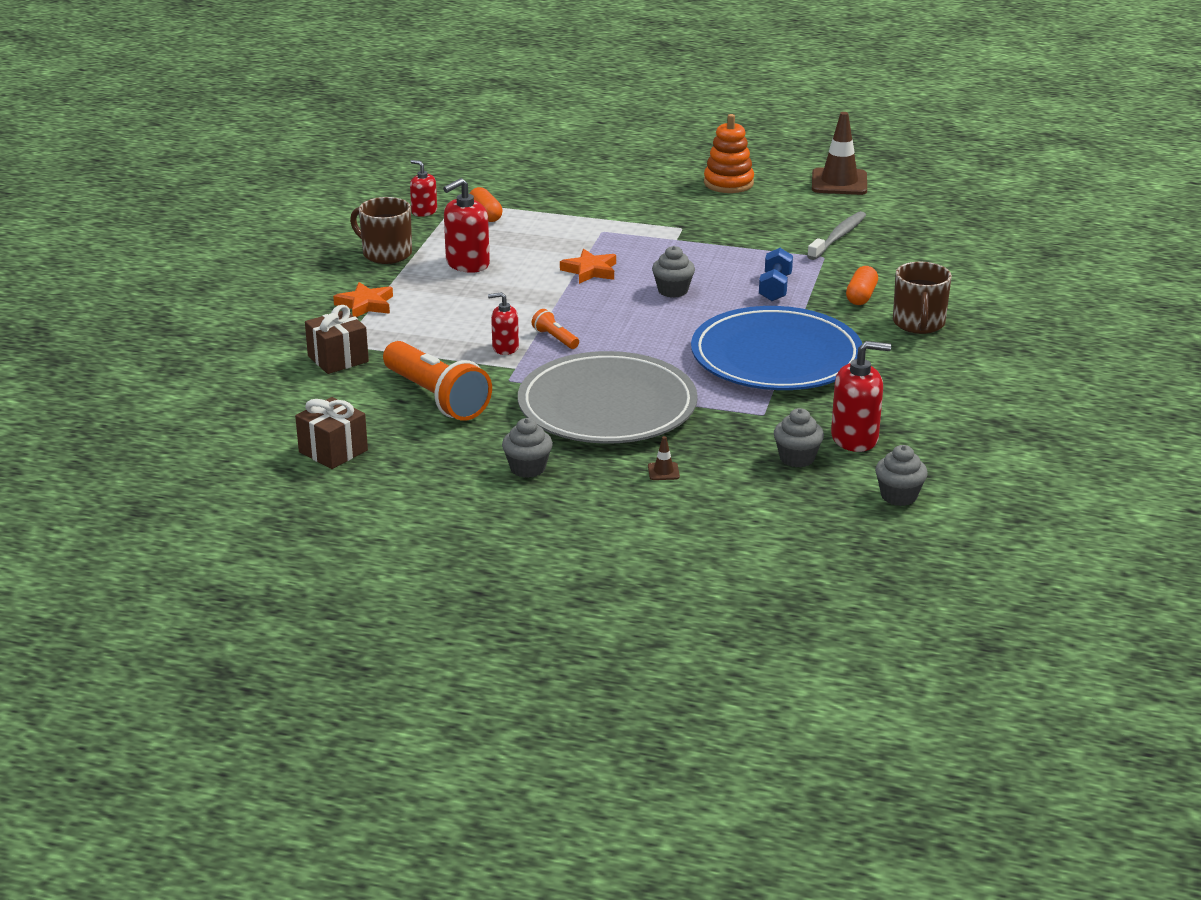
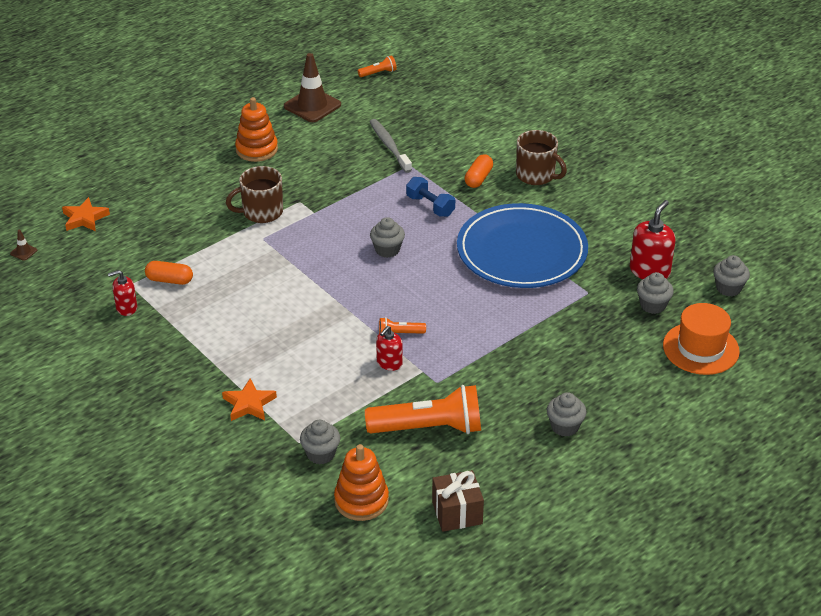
camera: 55 degrees left, 10 degrees up
brown gift [305,305,369,374] -> grey cupcake [300,420,340,464]
brown mug [350,197,412,264] -> brown mug moved to [226,166,283,223]
red soap dispenser [443,178,490,273] -> none
grey plate [518,351,698,444] -> none
orange star [560,249,616,284] -> orange star moved to [62,197,110,232]
brown traffic cone [648,436,680,480] -> brown traffic cone moved to [10,230,37,261]
orange capsule [846,266,878,305] -> orange capsule turned 60 degrees clockwise [465,154,493,188]
none -> orange stacking toy [334,444,389,521]
none -> orange flashlight [358,55,397,77]
none -> orange hat [663,303,740,375]

